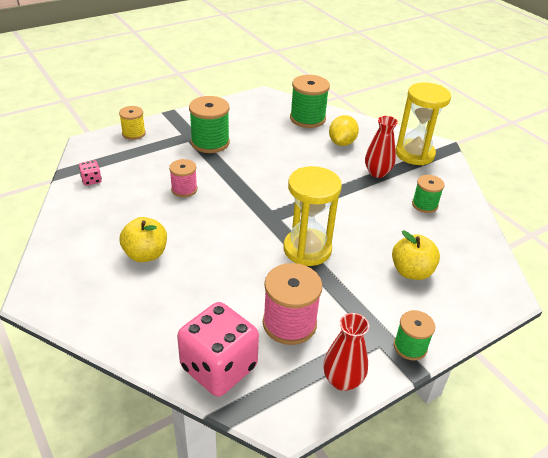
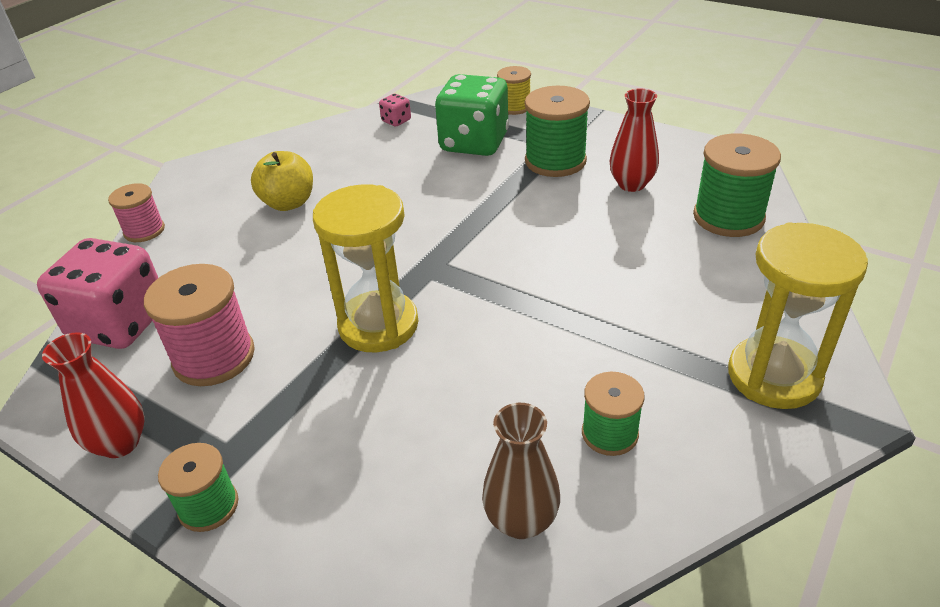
camera: 70 degrees right, 0 degrees up
pink spool [169,159,197,197] -> pink spool moved to [108,183,165,242]
yellow lemon [329,115,359,146] -> none
red vase [365,116,398,178] -> red vase moved to [609,88,659,192]
yellow apple [392,231,440,280] -> none
none -> green dice [435,74,509,156]
none -> brown vase [482,403,560,539]

